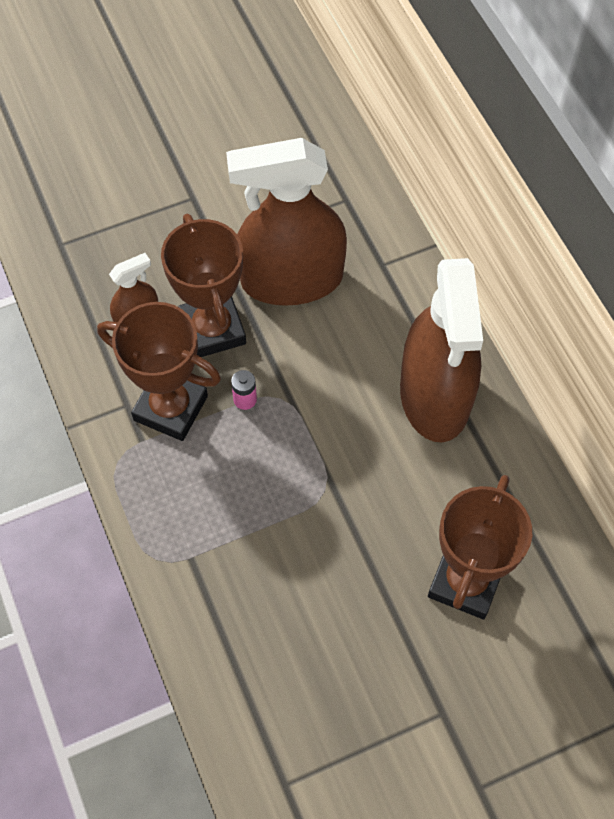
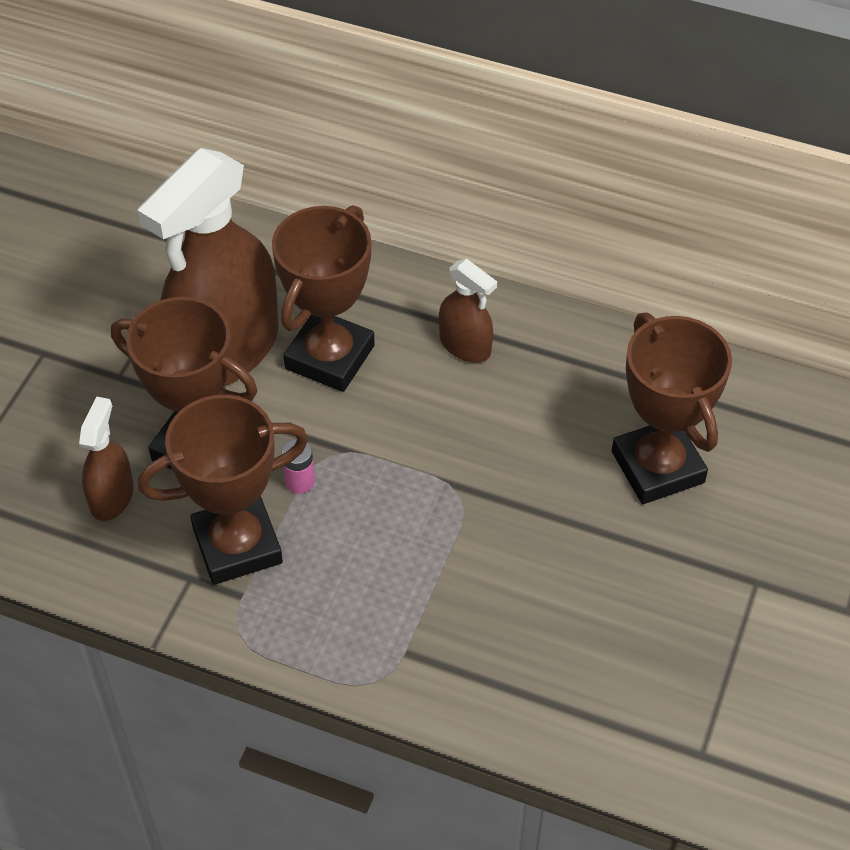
camera: 45 degrees left, 10 degrees down
brown spray bottle [400,258,483,442] -> brown spray bottle [439,259,497,363], size x0.46
none -> brown trophy [272,205,375,392]

